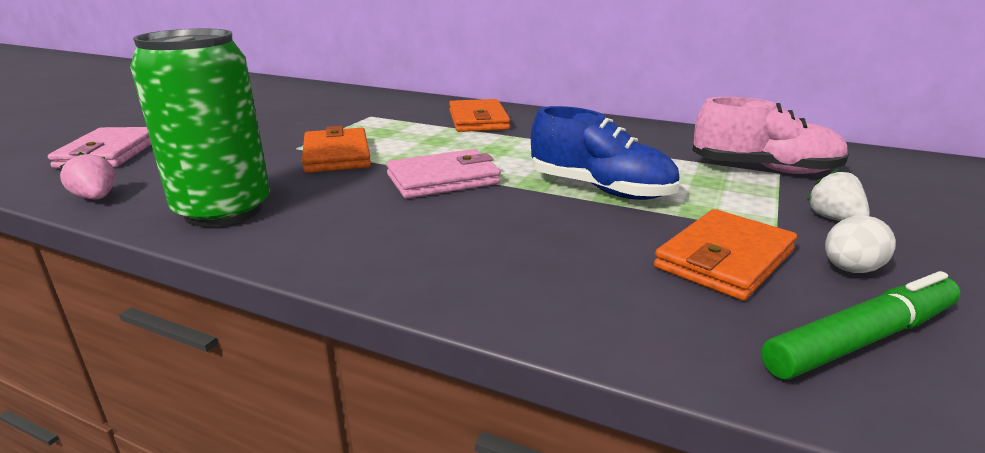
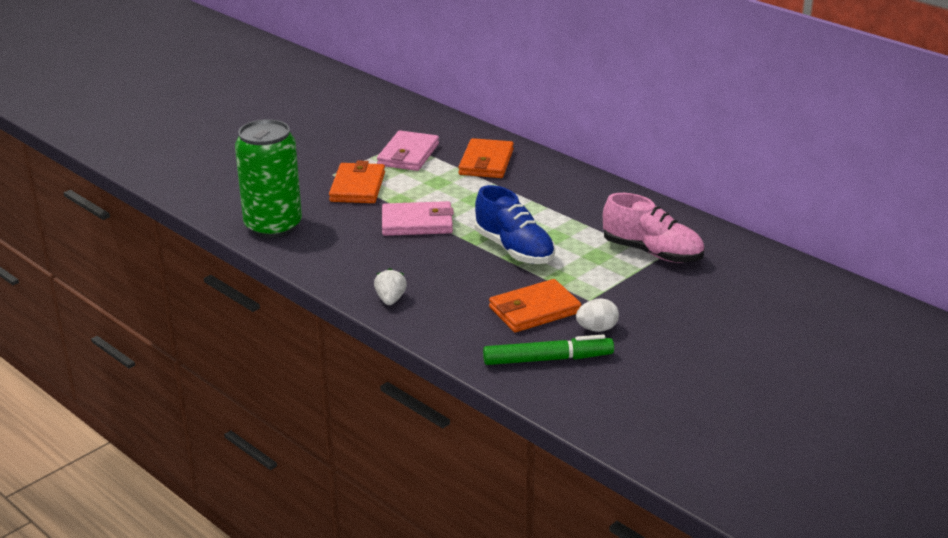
camera: 20 degrees right, 5 degrees up
pink wallet [48,127,151,168] -> pink wallet moved to [377,131,439,171]
pink strawberry [60,152,115,200] -> none
white strawberry [806,169,870,221] -> white strawberry moved to [374,268,407,305]

